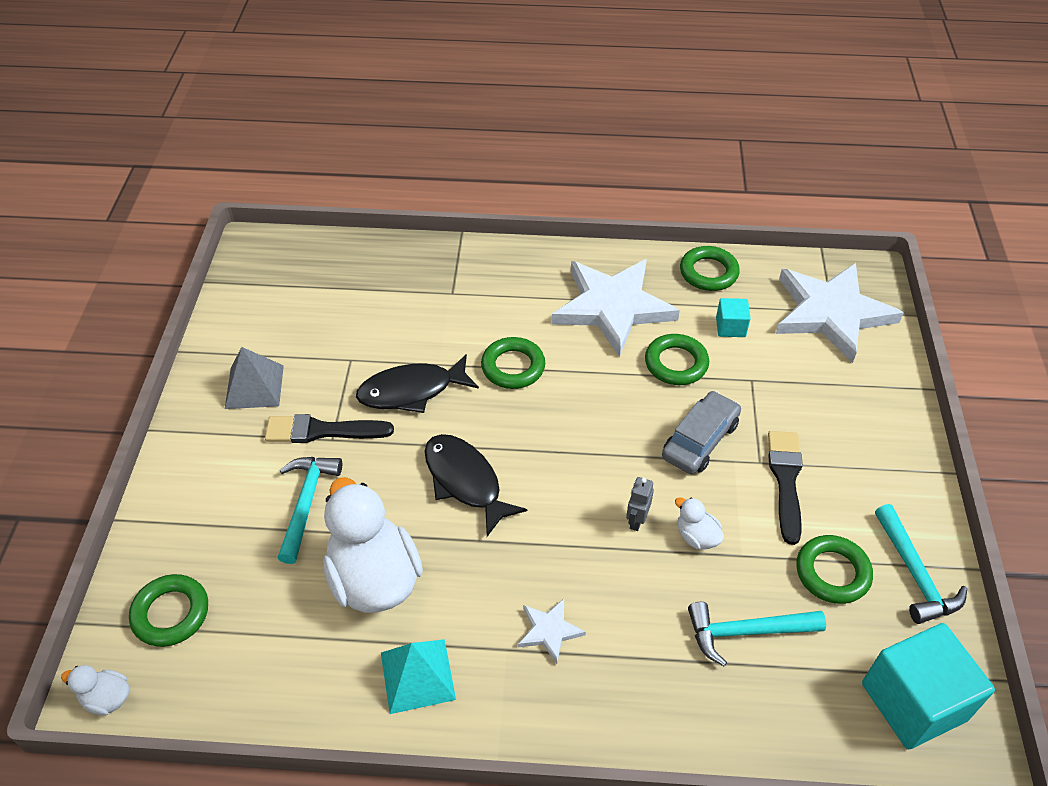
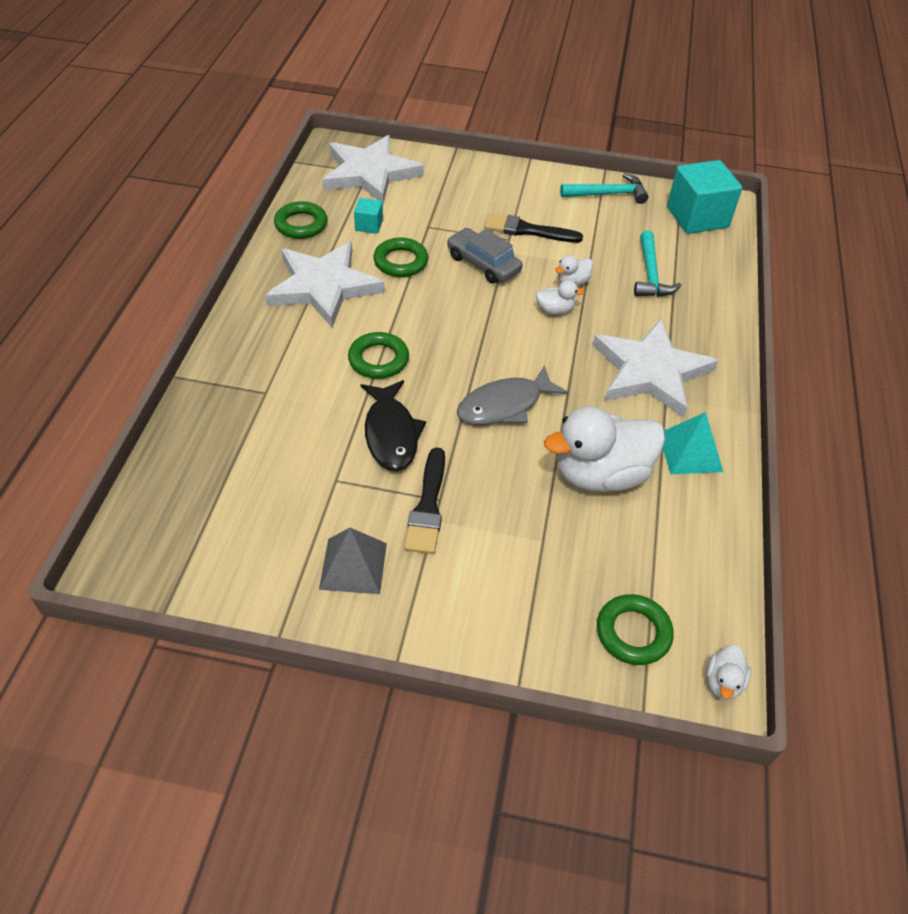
camera: 85 degrees left, 0 degrees up
turquoise hammer [278,457,342,564] -> none
black fish [425,434,527,537] -> grey fish [457,365,568,425]
white star [518,599,586,664] -> white star [593,319,718,418], size x2.34
grey robot [626,477,654,531] -> white duck [536,280,585,315]
green ring [796,535,873,604] -> none

